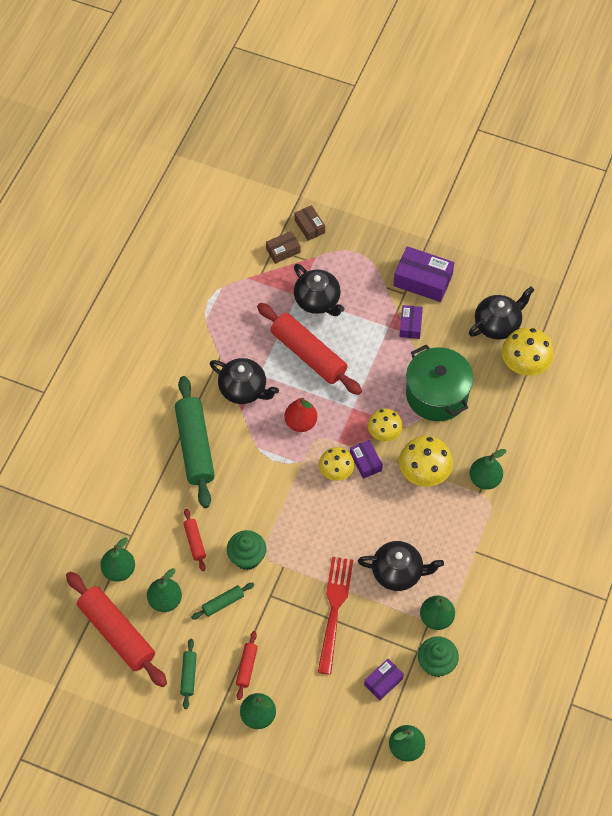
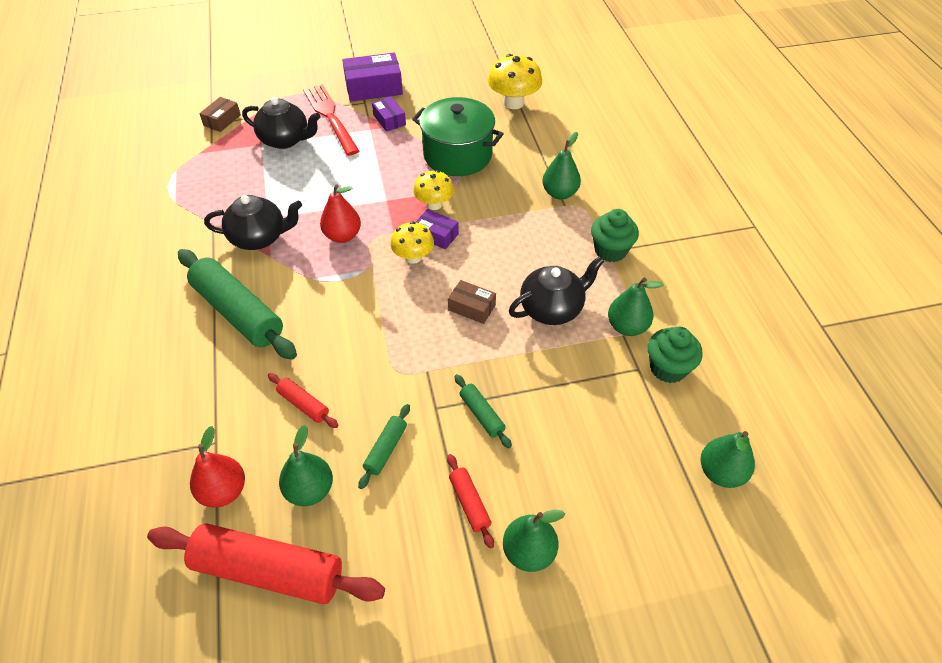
camera: 35 degrees left, 10 degrees down
green pear [100,537,135,582] -> red pear [190,426,245,508]
green rolling pin [180,639,197,709] -> green rolling pin moved to [454,374,512,448]
green cupcake [227,530,266,570] -> green cupcake moved to [591,209,639,262]
red rolling pin [257,303,362,395] -> none
brown box [295,205,325,241] -> brown box moved to [448,280,496,324]
red fork [318,557,353,675] -> red fork moved to [303,84,359,156]
purple box [364,659,404,700] -> none
yellow mushroom [399,436,453,487] -> none
black teapot [469,287,534,340] -> none

